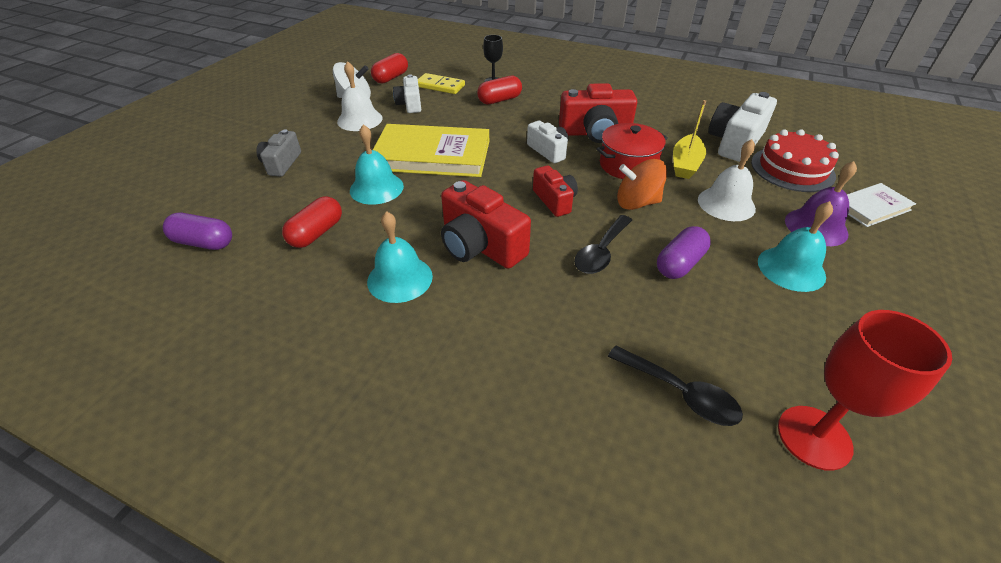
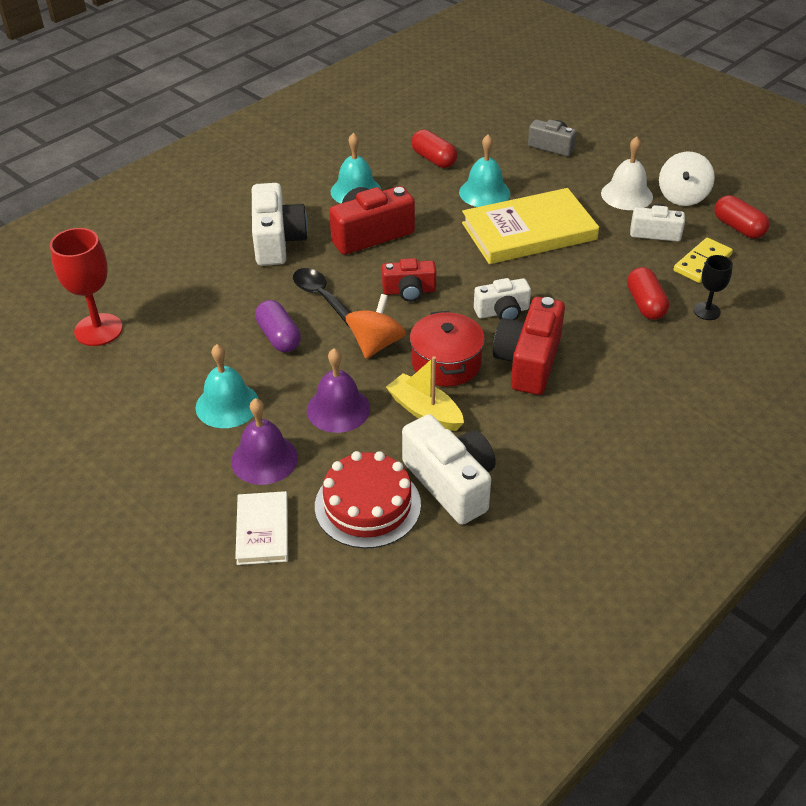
camera: 110 degrees right, 0 degrees up
purple capsule [163,213,232,250] -> none
yellow book [373,124,489,177] -> yellow book turned 45 degrees clockwise [462,188,599,264]
black spoon [608,345,743,426] -> none
white bell [698,139,756,221] -> purple bell [307,348,370,433]
none -> white camera [252,183,308,266]

